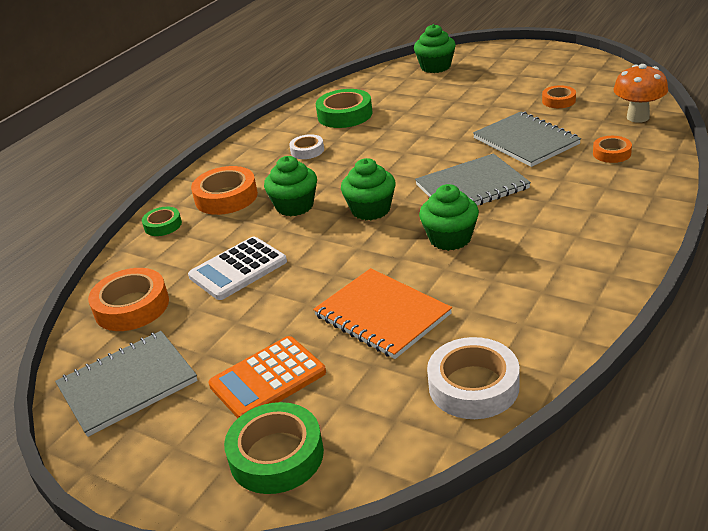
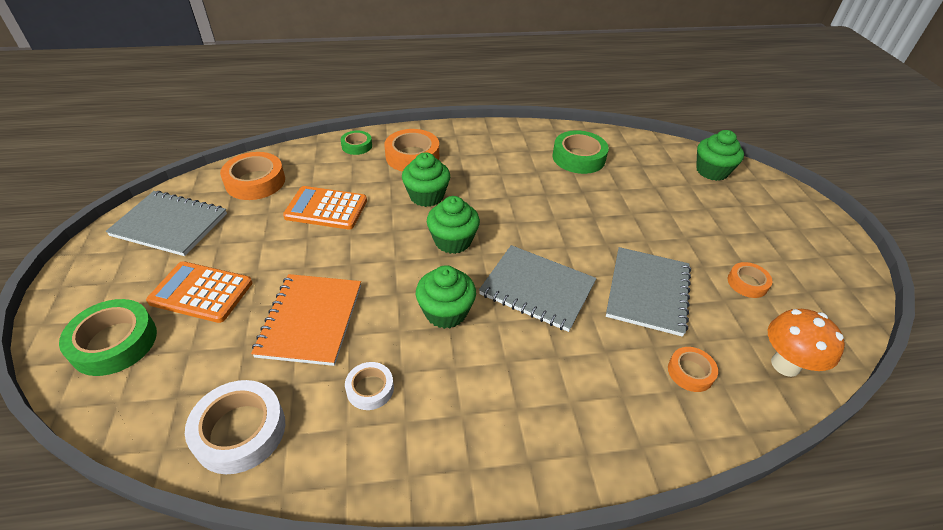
camera: 45 degrees right, 10 degrees up
white calculator [188,236,287,300] -> orange calculator [283,186,367,230]
white tape [289,134,324,159] -> white tape moved to [345,362,394,410]

